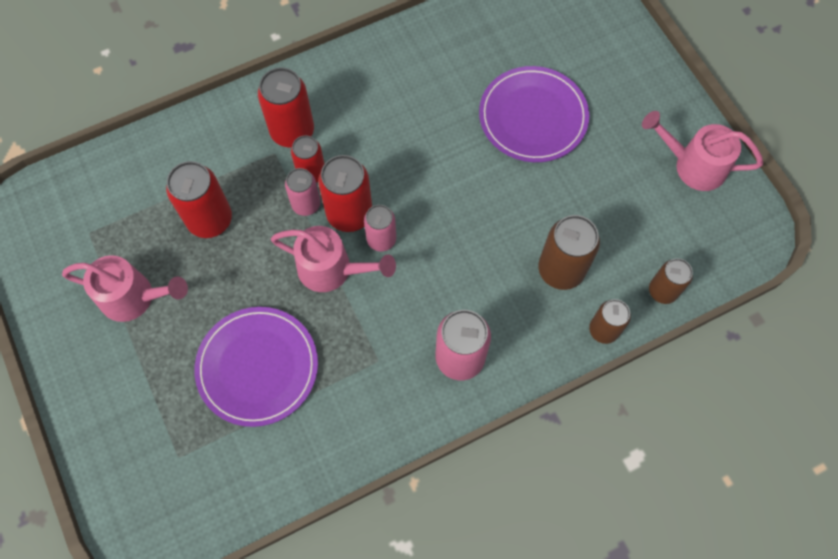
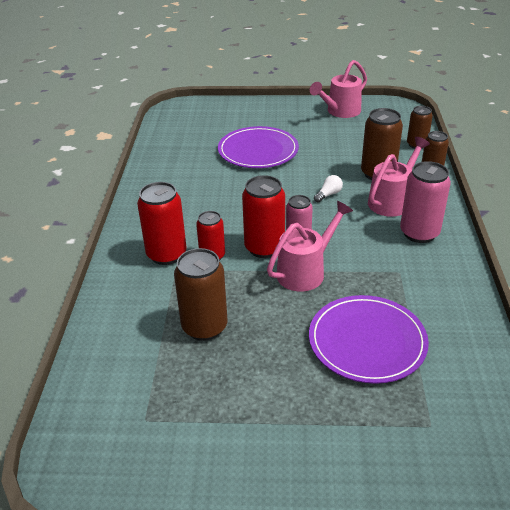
camera: 60 degrees left, 30 degrees down
pink watering can [62,255,188,322] -> pink watering can moved to [368,137,430,217]
red can [166,161,232,238] -> brown can [174,248,228,341]
pink can [285,168,321,216] -> none
none -> white light bulb [314,175,343,202]

